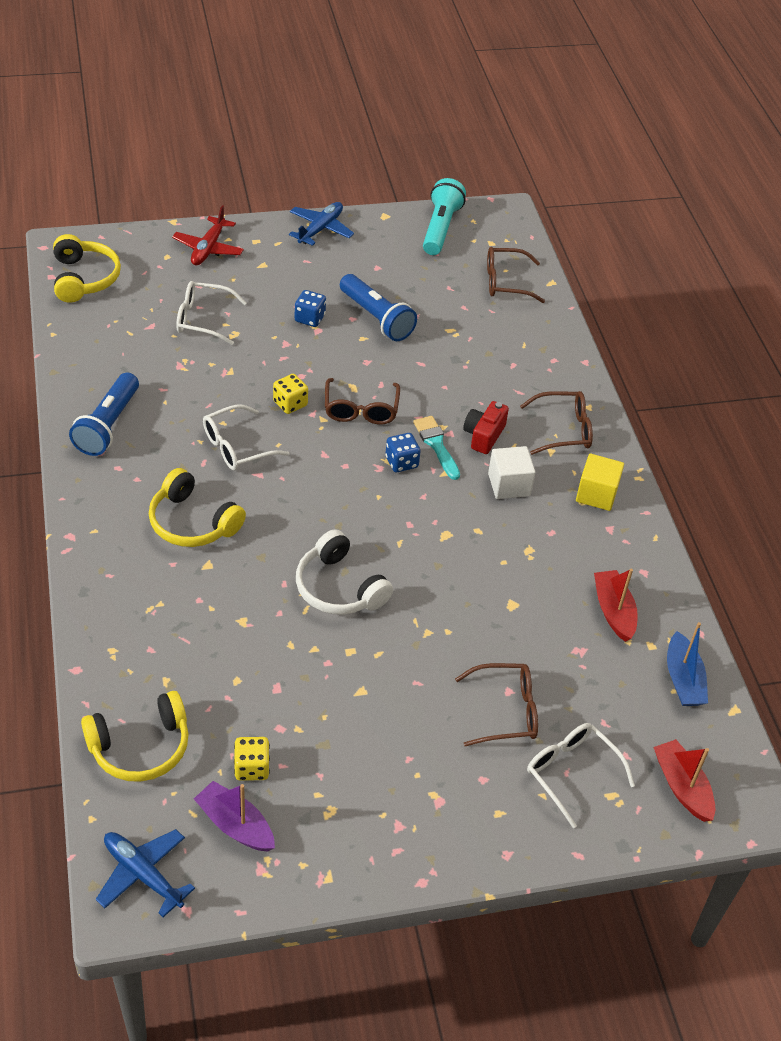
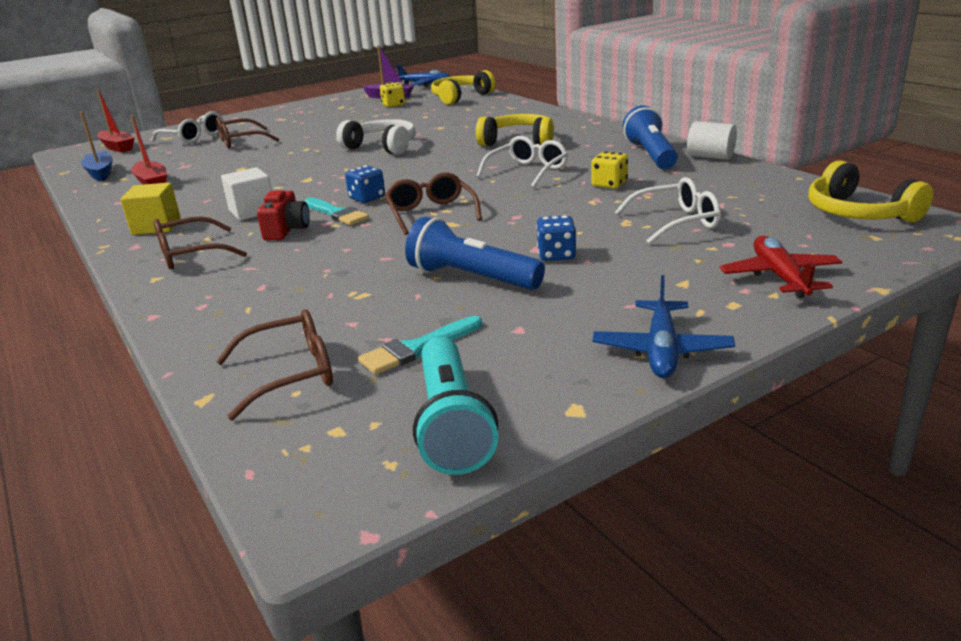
camera: 165 degrees right, 20 degrees down
yellow dice [273,374,308,414] -> yellow dice moved to [591,152,628,189]
none -> turquoise brush [358,316,482,375]
none -> white cylinder [687,121,737,160]

